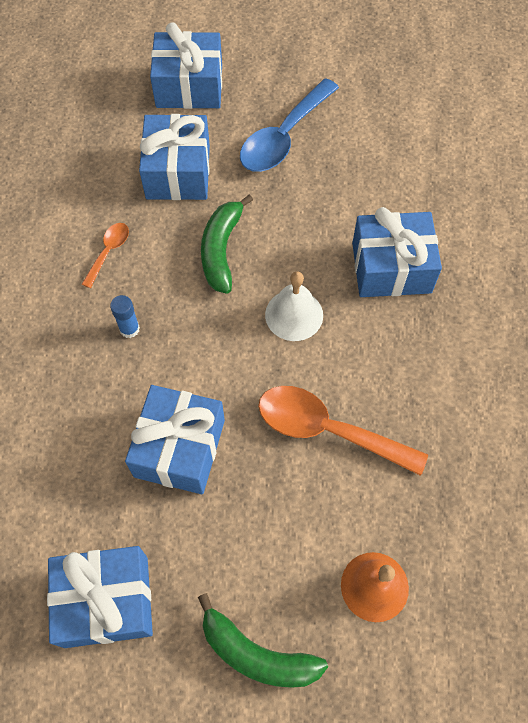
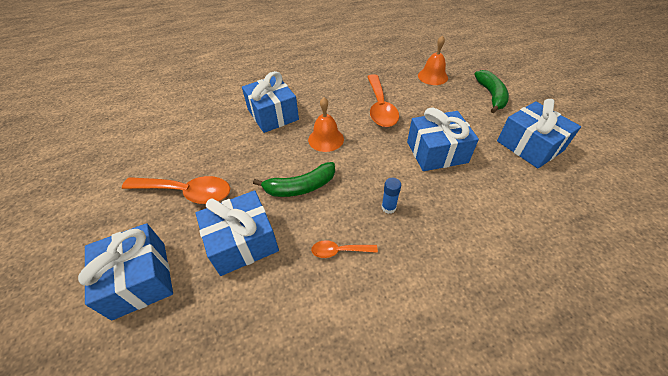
camera: 115 degrees left, 15 degrees down
blue spoon [240,78,339,172] -> orange spoon [122,176,230,204]
white bell [265,271,323,341] -> orange bell [308,97,344,152]

